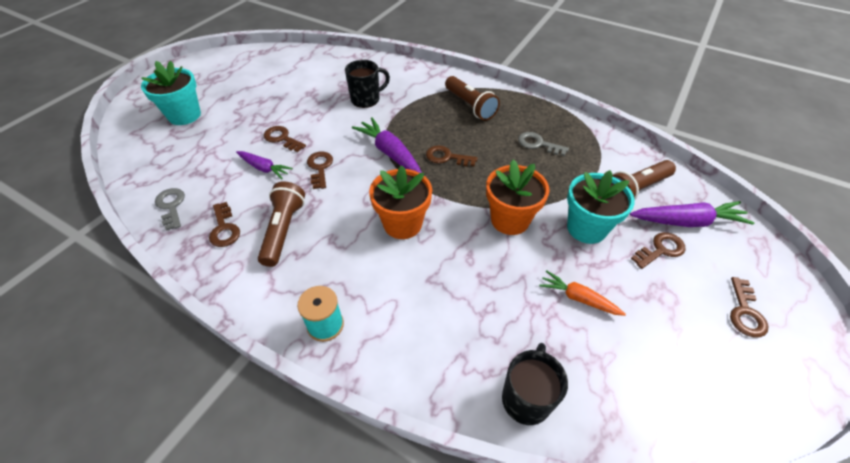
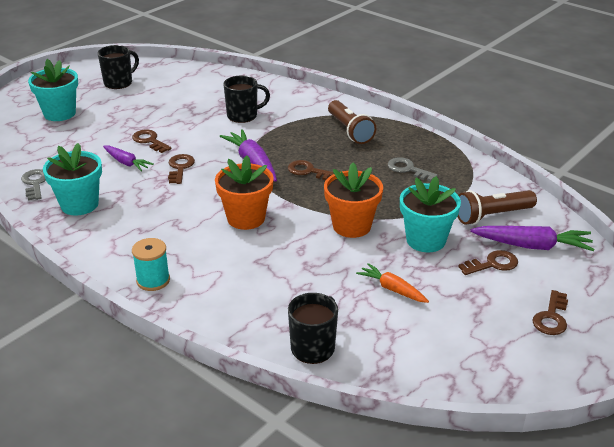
camera: 10 degrees right, 15 degrees down
brown key [209,202,240,247] -> turquoise flower pot [43,143,102,216]
brown flashlight [258,181,305,267] -> none
none -> black mug [98,45,139,89]

